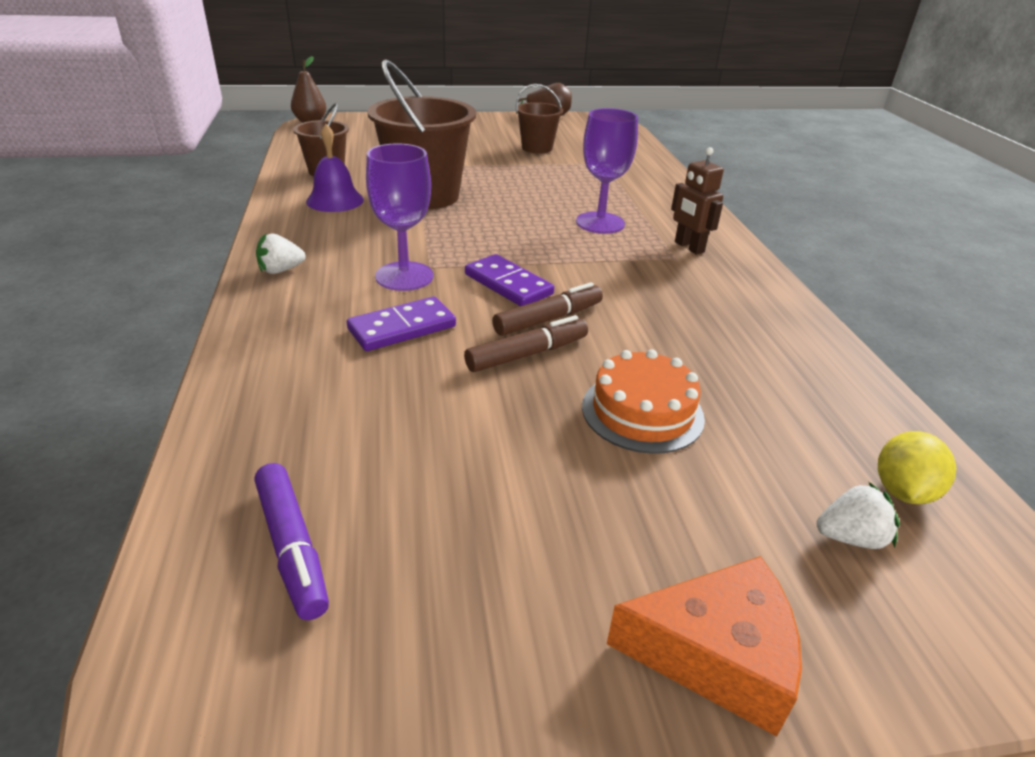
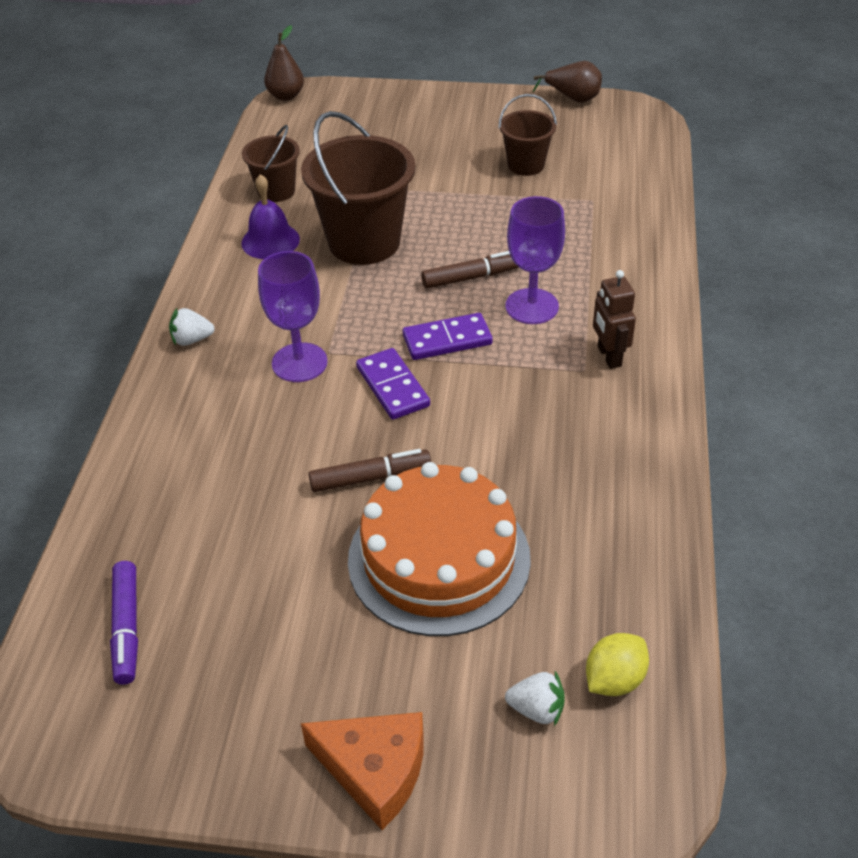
camera: 20 degrees right, 10 degrees up
purple domino [347,297,456,351] -> purple domino moved to [403,313,493,360]
brown marker [492,282,603,336] -> brown marker moved to [421,251,519,289]
orange cake [582,349,705,454] -> orange cake [348,462,531,636], size x1.70

